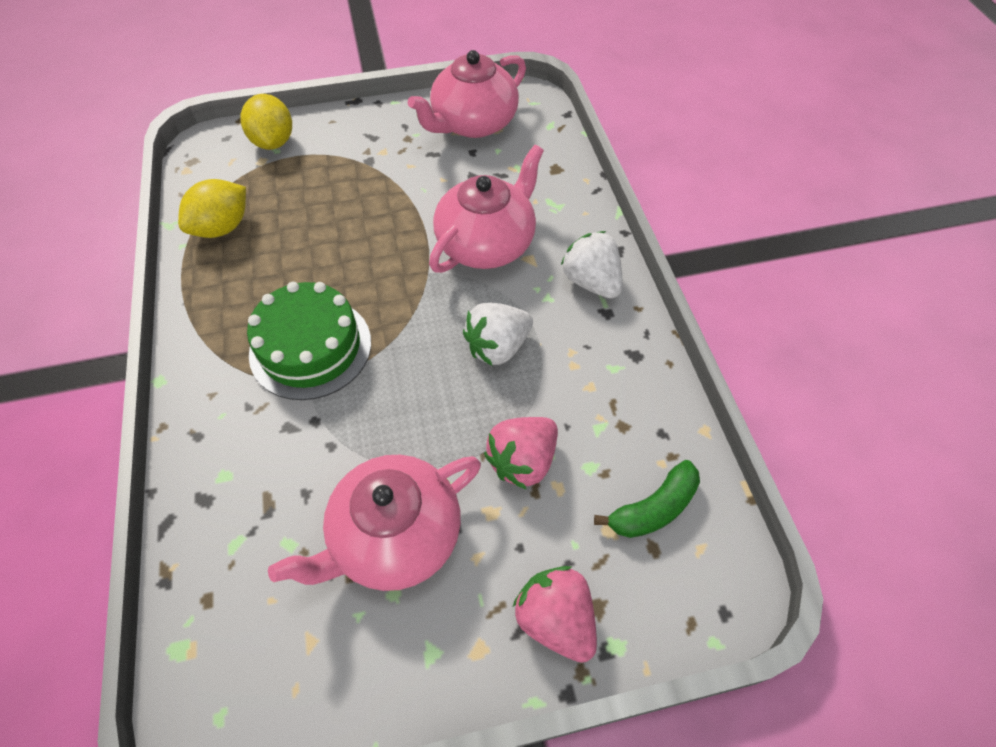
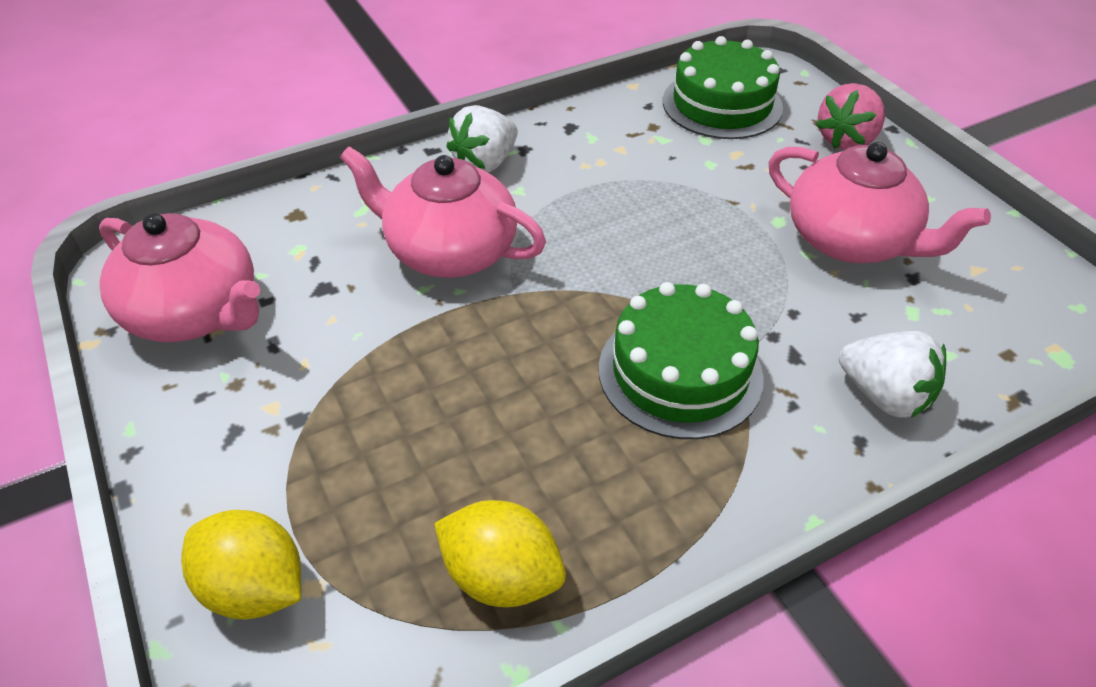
camera: 105 degrees left, 10 degrees down
yellow lemon [240,94,292,150] -> yellow lemon turned 60 degrees clockwise [181,510,301,619]
white strawberry [463,303,533,366] -> white strawberry moved to [839,331,946,418]
pink strawberry [484,417,558,490] -> none
green banana [594,460,700,538] -> green cake [663,36,783,139]

